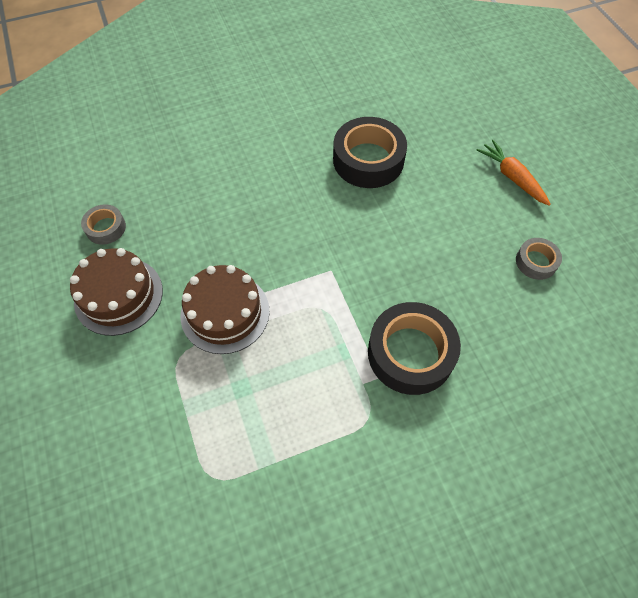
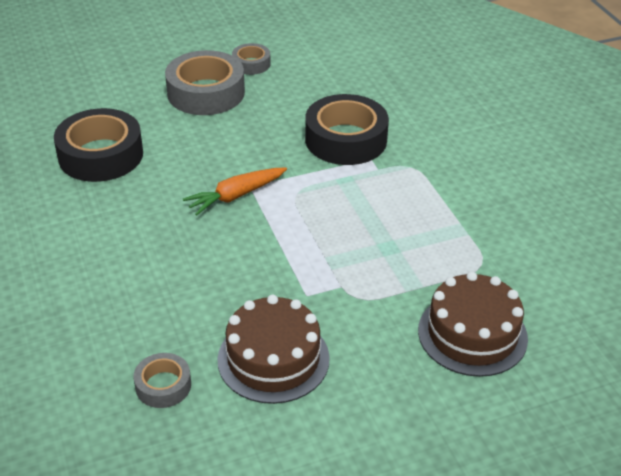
camera: 90 degrees left, 20 degrees down
brown cake [181,265,270,354] -> brown cake moved to [418,272,528,377]
orange carrot [477,140,551,206] -> orange carrot moved to [183,168,287,215]
none -> grey tape [165,50,245,115]

